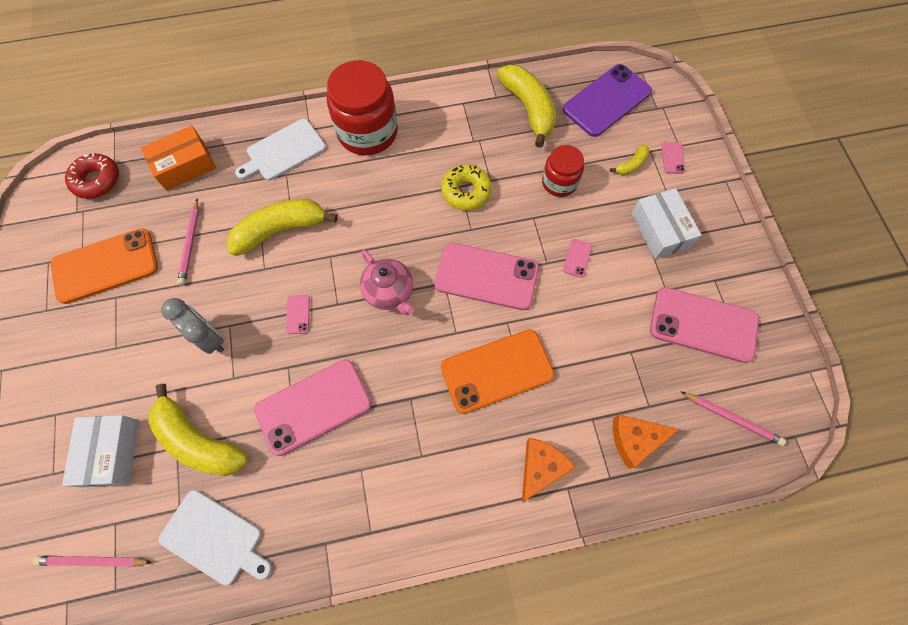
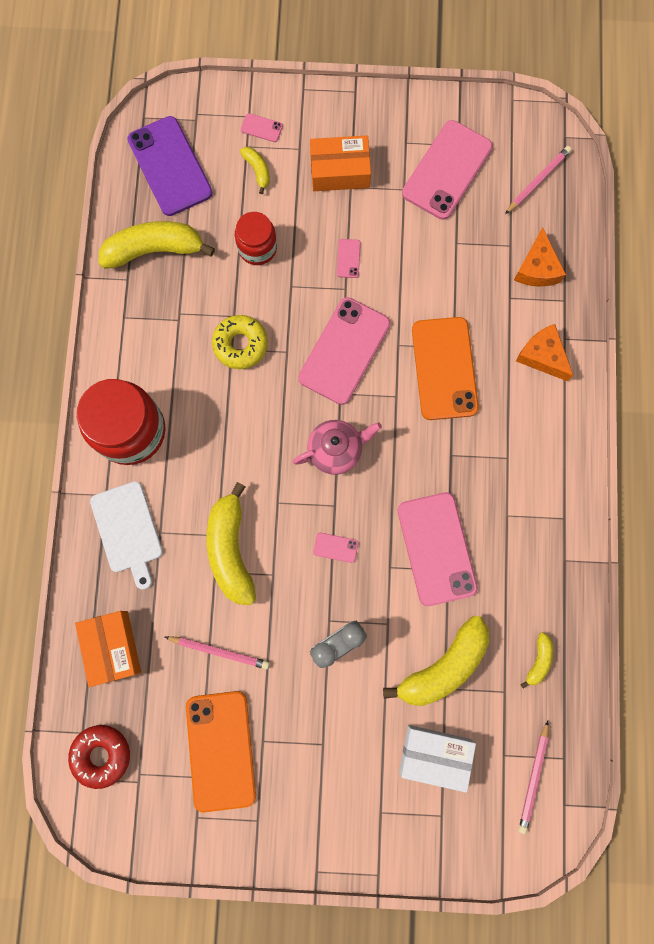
camera: 75 degrees left, 10 degrees up
white cutting board [159,490,272,585] -> yellow banana [521,632,553,689]
pink phone [563,239,592,278] -> pink phone turned 60 degrees clockwise [337,239,361,278]
white box [631,188,702,259] -> orange box [310,135,371,191]

